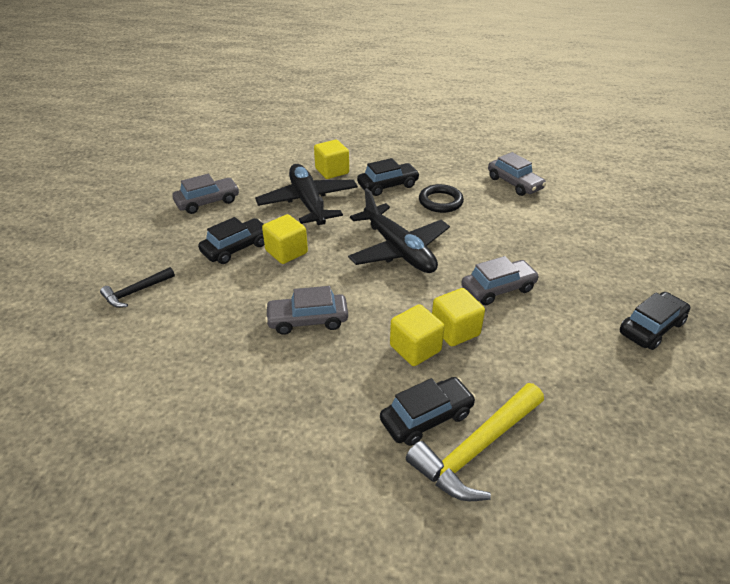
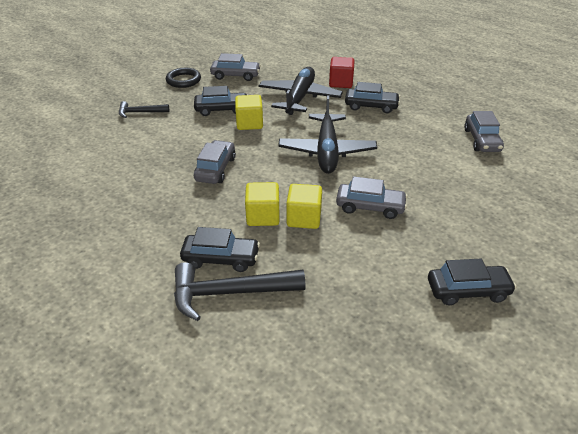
camera: 35 degrees right, 0 degrees up
grey car [265,286,348,335] -> grey car turned 75 degrees clockwise [194,140,236,184]
yellow cube [314,140,349,179] -> red cube [329,57,354,88]
yellow hammer [406,383,544,501] -> black hammer [174,262,306,321]
black ring [419,184,464,213] -> black ring moved to [166,68,201,88]

